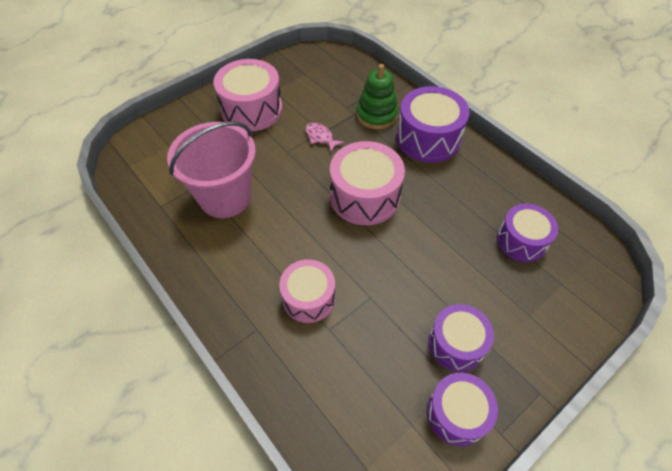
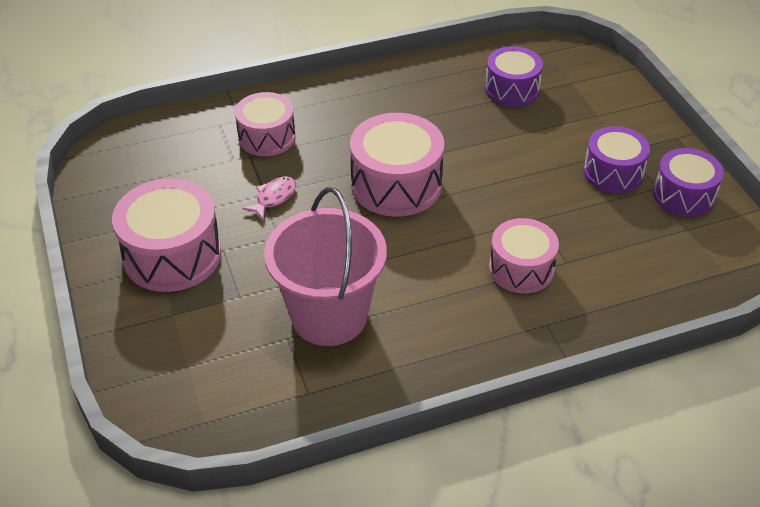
camera: 70 degrees left, 10 degrees down
pink fish [305,123,344,152] -> pink fish turned 150 degrees clockwise [242,176,296,220]
green stacking toy [357,64,398,130] -> pink drum [235,92,295,156]
purple drum [396,86,470,163] -> none

